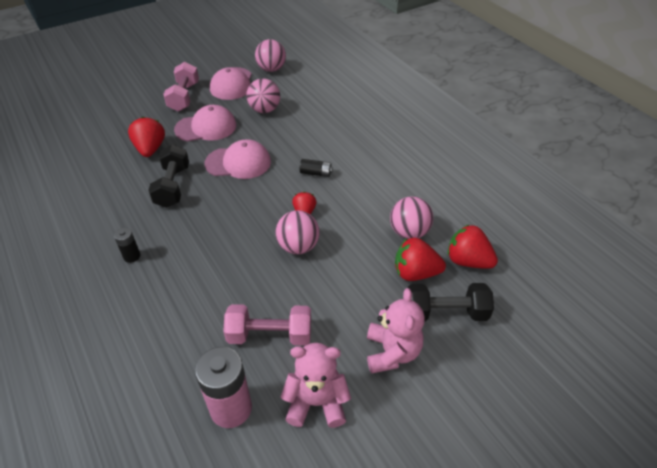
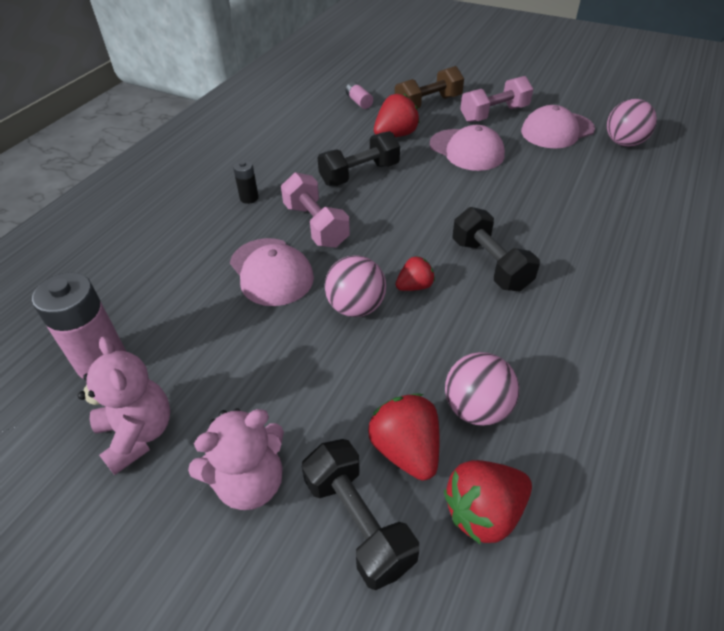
camera: 60 degrees right, 0 degrees up
pink cap [205,139,271,179] -> pink cap moved to [230,238,314,306]
pink dumbbell [223,304,311,345] -> pink dumbbell moved to [281,172,350,248]
pink ball [246,78,280,113] -> none
black battery [300,159,333,177] -> black dumbbell [452,207,540,291]
red strawberry [447,225,498,269] -> red strawberry turned 120 degrees counterclockwise [444,460,532,544]
none -> pink battery [346,82,373,109]
none -> brown dumbbell [395,66,464,109]

